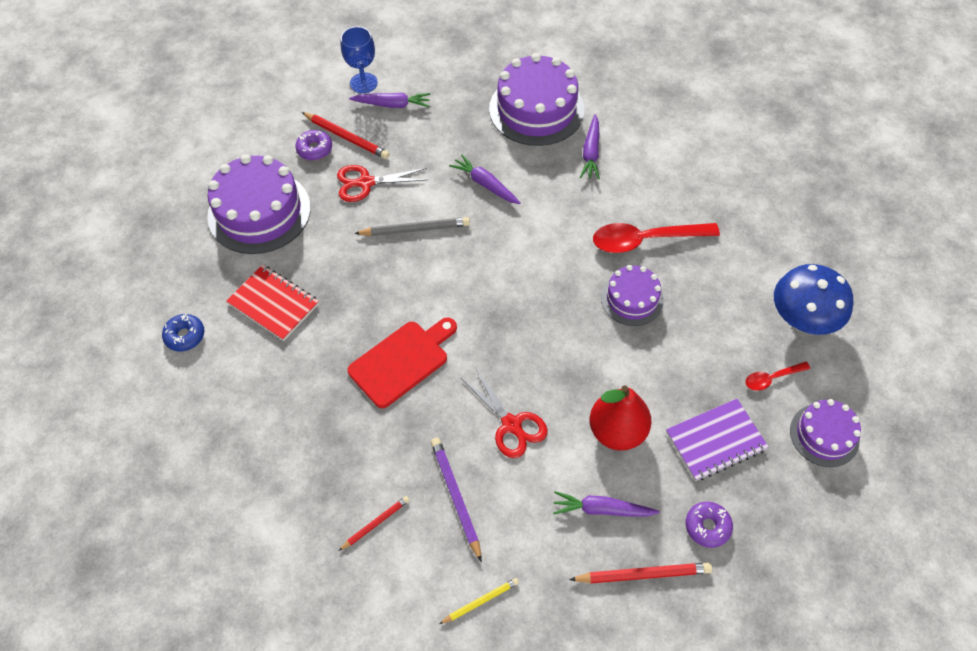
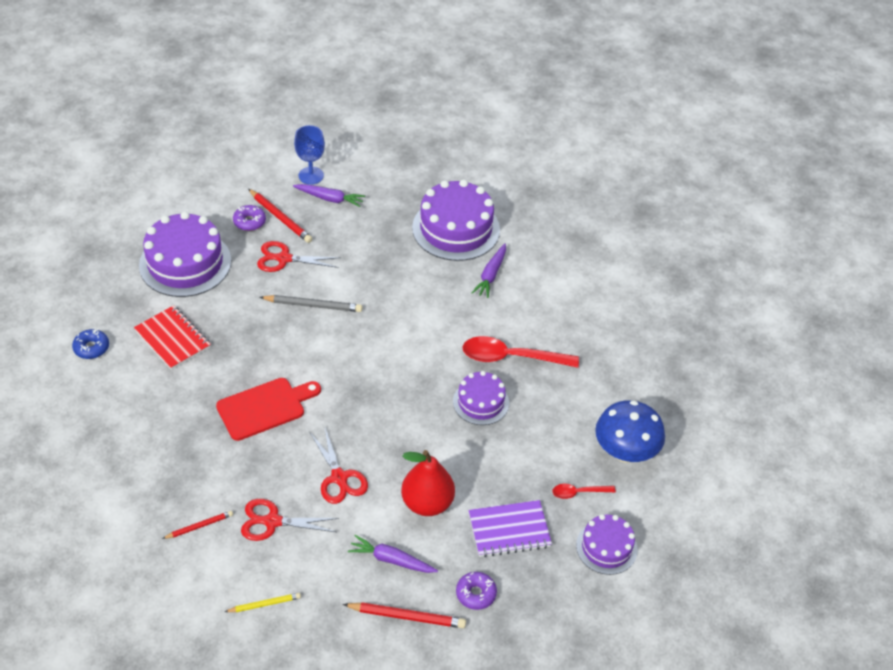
camera: 10 degrees right, 10 degrees down
purple pencil [431,438,482,562] -> red scissors [241,499,339,541]
purple carrot [449,154,521,204] -> none

